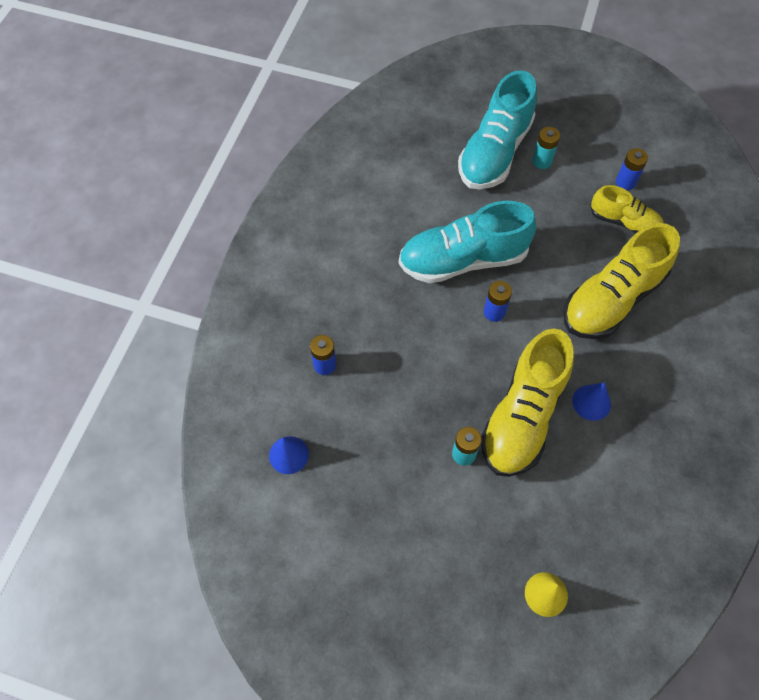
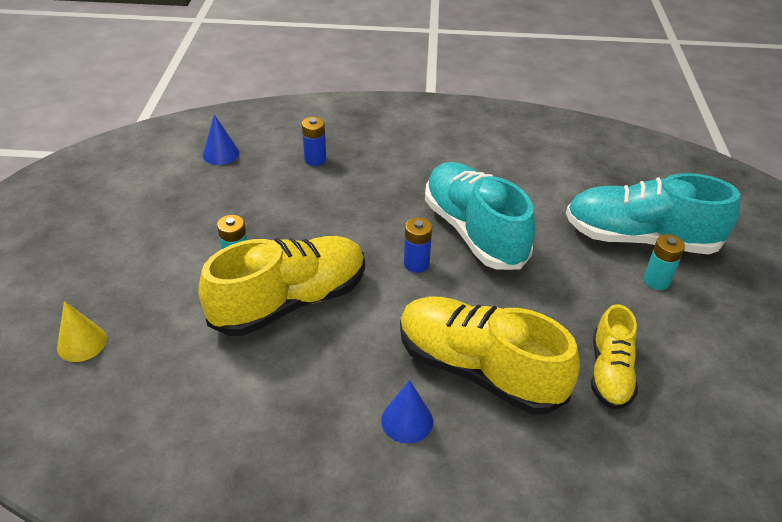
camera: 75 degrees right, 20 degrees down
yellow shoe [481,328,574,477] -> yellow shoe turned 135 degrees clockwise [198,236,365,336]
blue cone [572,383,611,421] -> blue cone moved to [381,380,433,444]
blue battery [616,148,648,190] -> none

